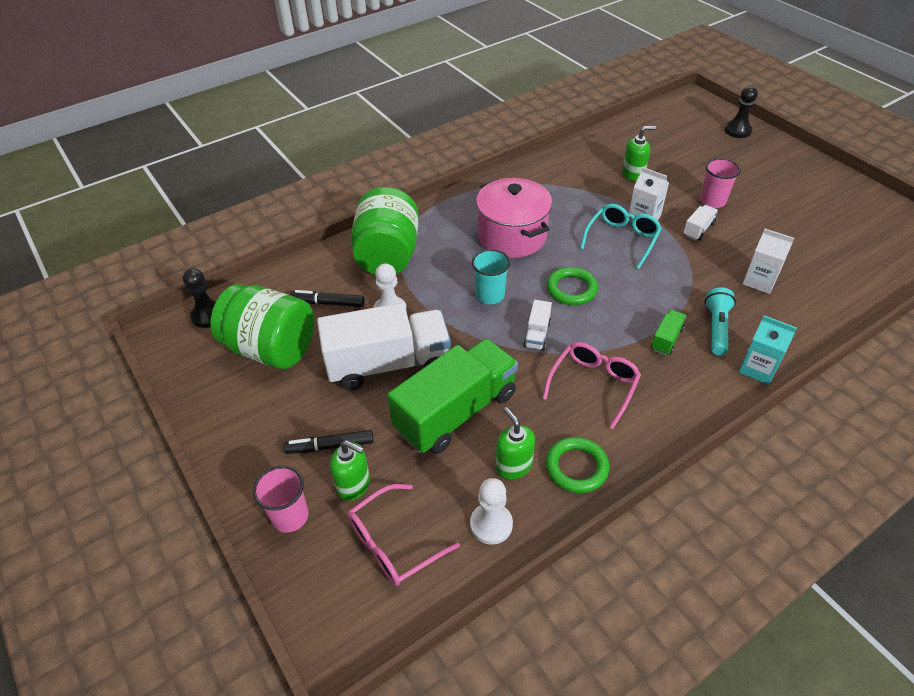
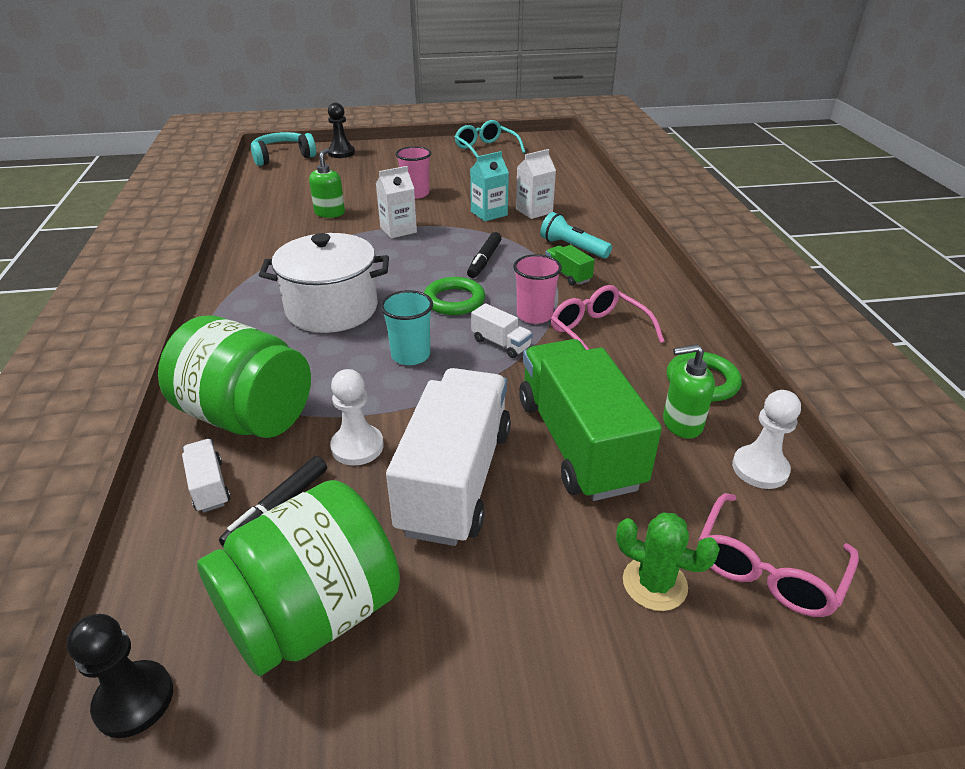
camera: 65 degrees left, 10 degrees down
pink cup [253,466,308,533] -> pink cup moved to [513,254,562,324]
black marker [283,430,374,454] -> black marker moved to [467,232,502,278]
green soap dispenser [330,440,370,501] -> green cactus [616,513,720,611]
pink glasses [348,484,460,586] -> pink glasses turned 45 degrees clockwise [699,493,859,617]
pink pot [476,178,552,258] -> white pot [259,233,389,333]
turquoise glasses [580,204,662,269] -> turquoise glasses moved to [455,120,525,158]
white truck [683,205,718,241] -> white truck moved to [182,439,230,513]
turquoise carton [739,315,797,385] -> turquoise carton moved to [470,151,509,221]
none -> turquoise headphones [251,132,316,166]

